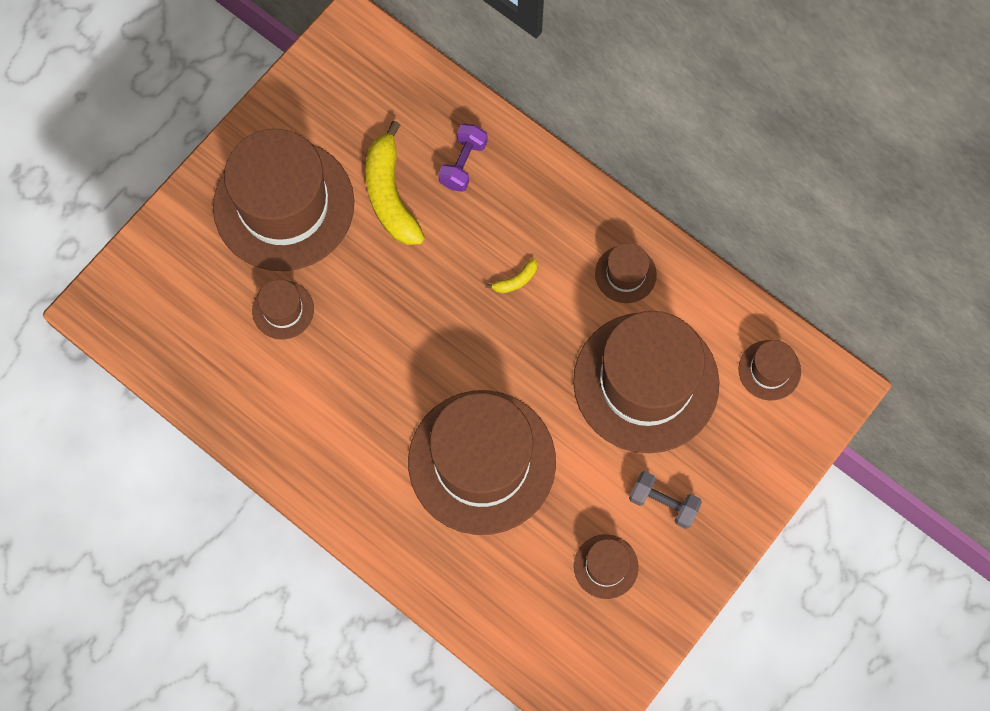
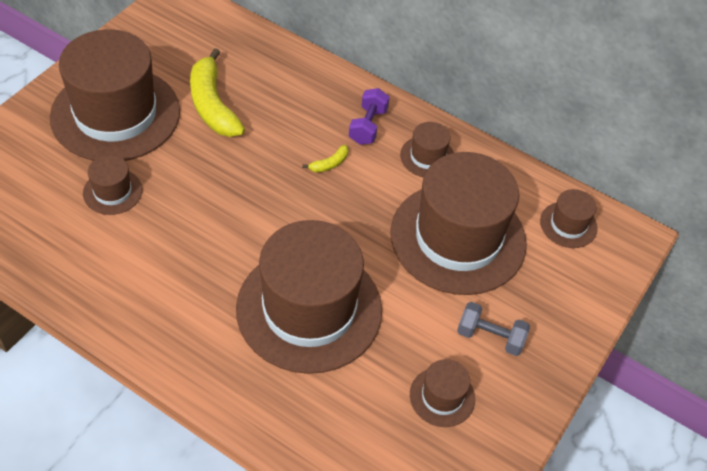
camera: 10 degrees left, 20 degrees down
purple dumbbell [438,124,487,192] -> purple dumbbell moved to [349,88,390,145]

